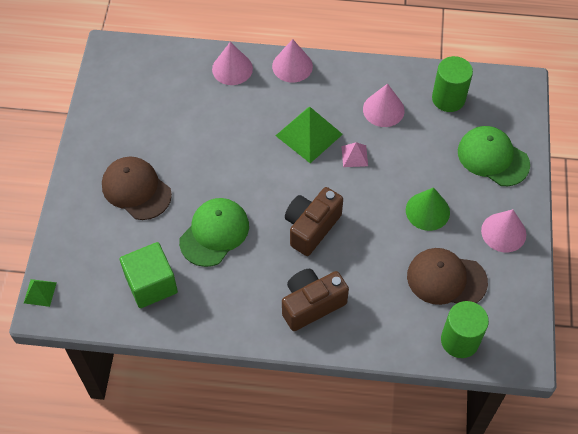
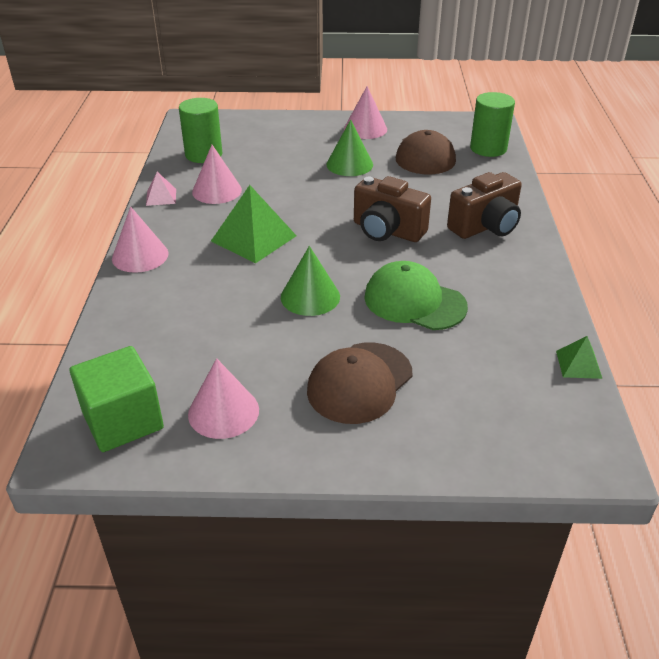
camera: 95 degrees left, 20 degrees down
green pyramid [24,279,57,307] -> green pyramid moved to [556,336,602,379]
green cube [120,242,178,308] -> green cube moved to [70,346,164,452]
pink cone [212,42,253,85] -> pink cone moved to [188,358,259,439]
brown camera [282,269,349,331] -> brown camera turned 90 degrees counterclockwise [447,172,522,239]
pink pyramid [341,142,368,167] -> pink pyramid moved to [146,172,176,206]
green cap [458,126,530,186] -> none
none -> green cone [281,246,340,316]

